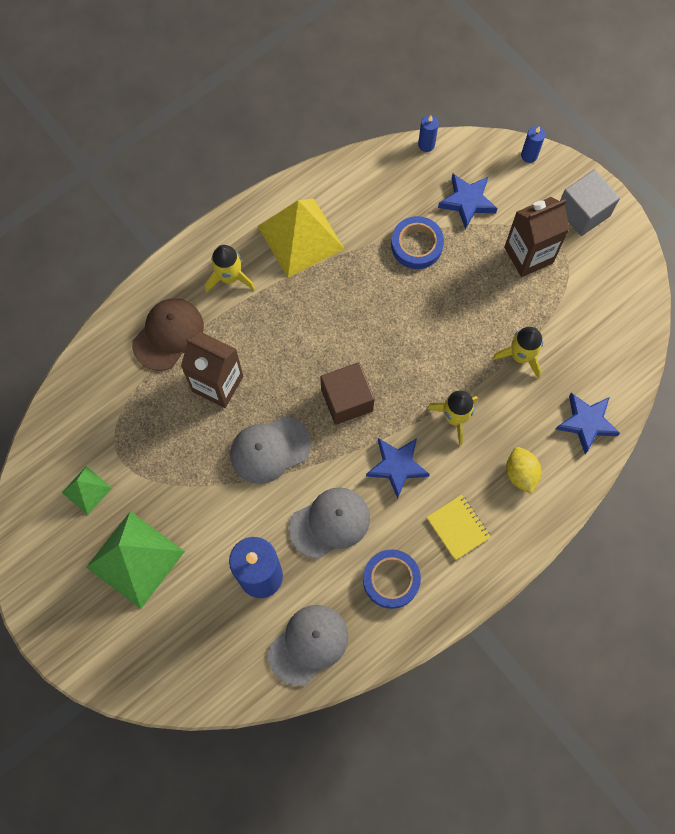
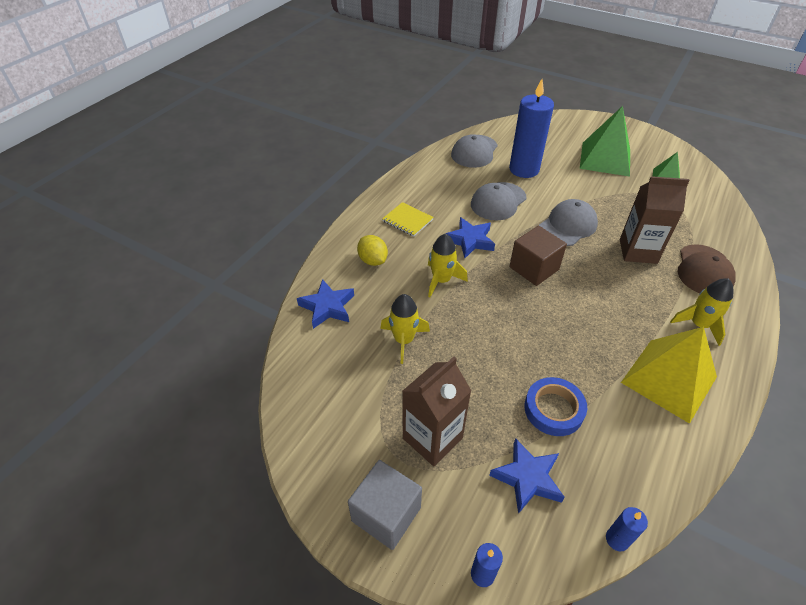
camera: 160 degrees right, 25 degrees down
blue tape [363,549,421,609] -> none

